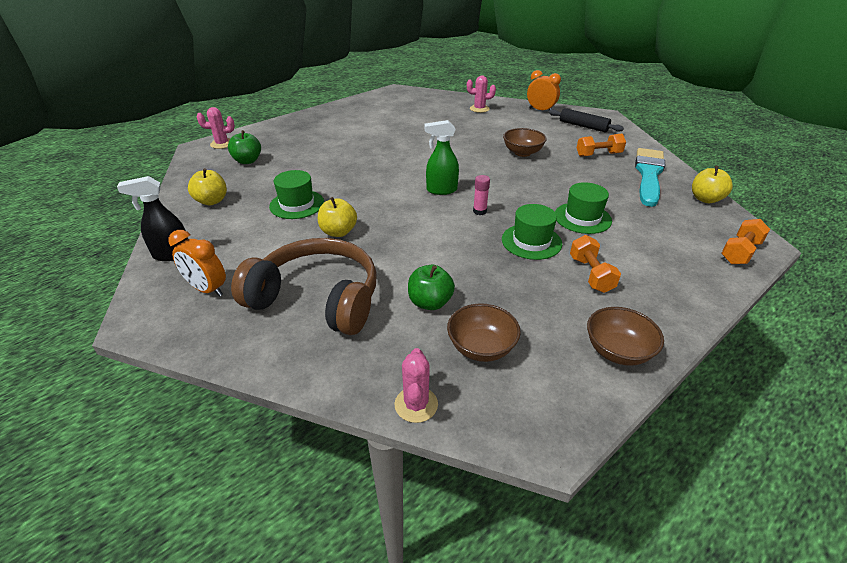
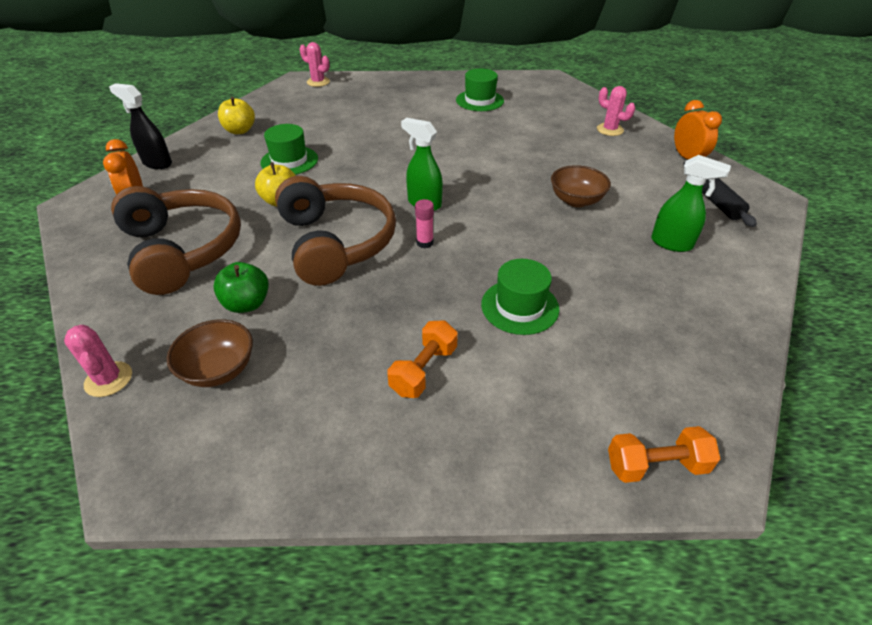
camera: 40 degrees right, 5 degrees up
green apple [228,130,261,164] -> none
pink cactus [394,348,438,423] -> pink cactus turned 75 degrees counterclockwise [64,325,132,397]
green hat [502,204,562,260] -> green hat moved to [456,68,504,111]
orange dumbbell [577,134,626,157] -> green spray bottle [651,155,731,252]
brown bowl [587,307,664,366] -> none
turquoise brush [635,148,665,207] -> none
yellow apple [692,166,733,203] -> none
none -> brown headphones [275,176,396,286]

